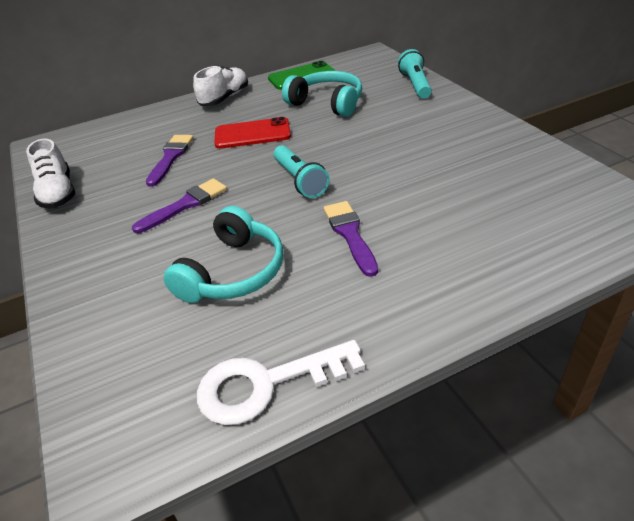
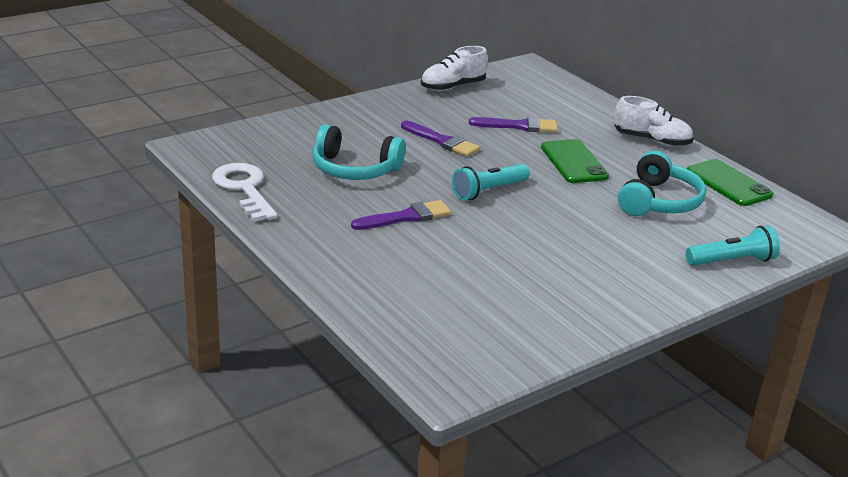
camera: 75 degrees right, 10 degrees down
red phone [214,117,291,149] -> green phone [541,139,609,183]

